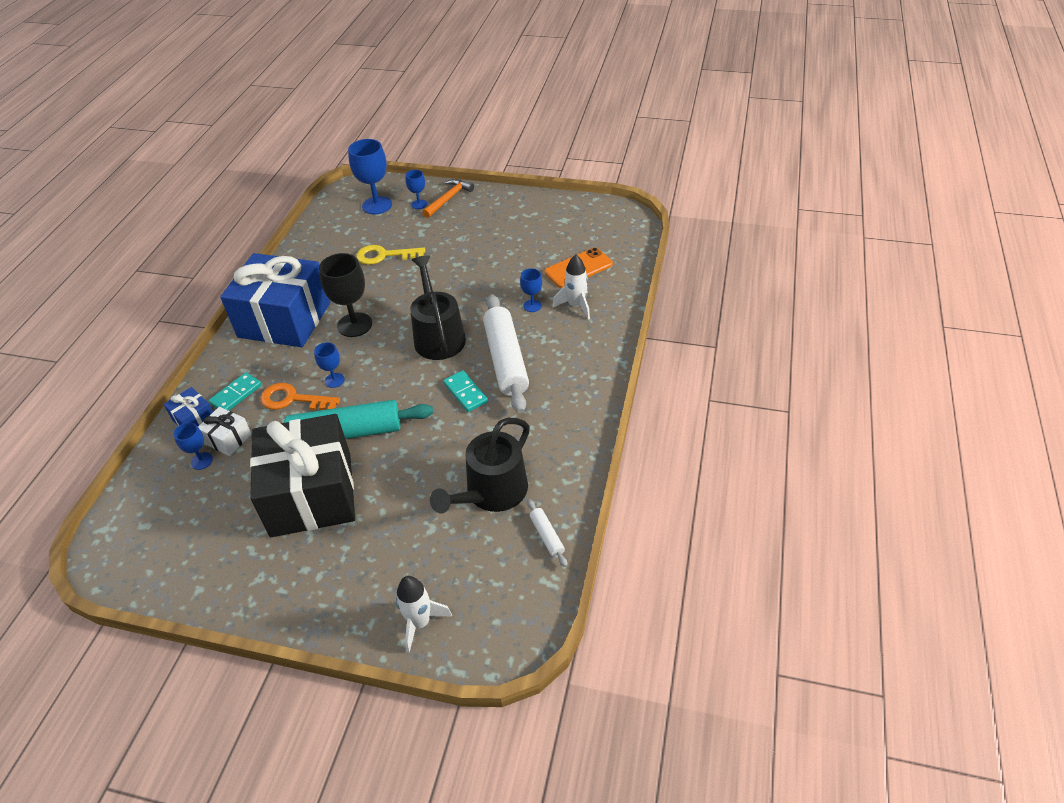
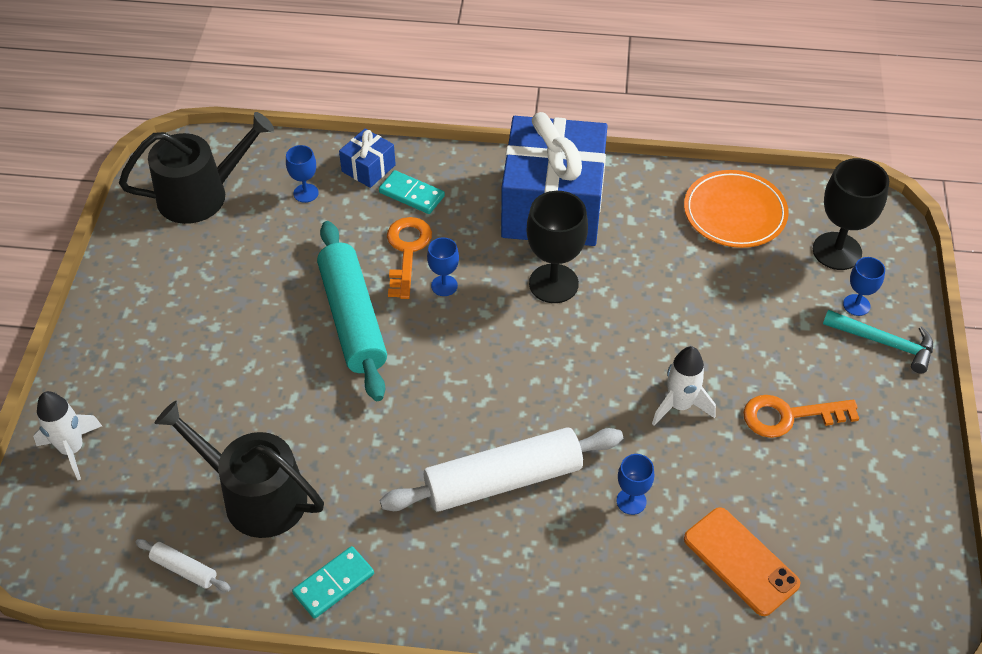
camera: 80 degrees right, 5 degrees up
white gift [198,407,251,456] -> none
black gift [250,414,355,537] -> none
blue goblet [348,139,392,214] -> black goblet [813,158,889,270]
yellow key [356,245,425,265] -> none
black watering can [410,255,466,360] -> black watering can moved to [119,112,274,224]
orange hammer [422,179,474,218] -> turquoise hammer [823,309,933,373]
turquoise domino [443,370,488,412] -> turquoise domino moved to [292,546,374,619]
white rolling pin [527,499,567,567] -> white rolling pin turned 60 degrees clockwise [136,539,231,592]
white rocket [552,255,590,320] -> white rocket moved to [652,346,716,425]
none -> orange plate [684,170,789,248]
none -> orange key [743,395,859,438]

